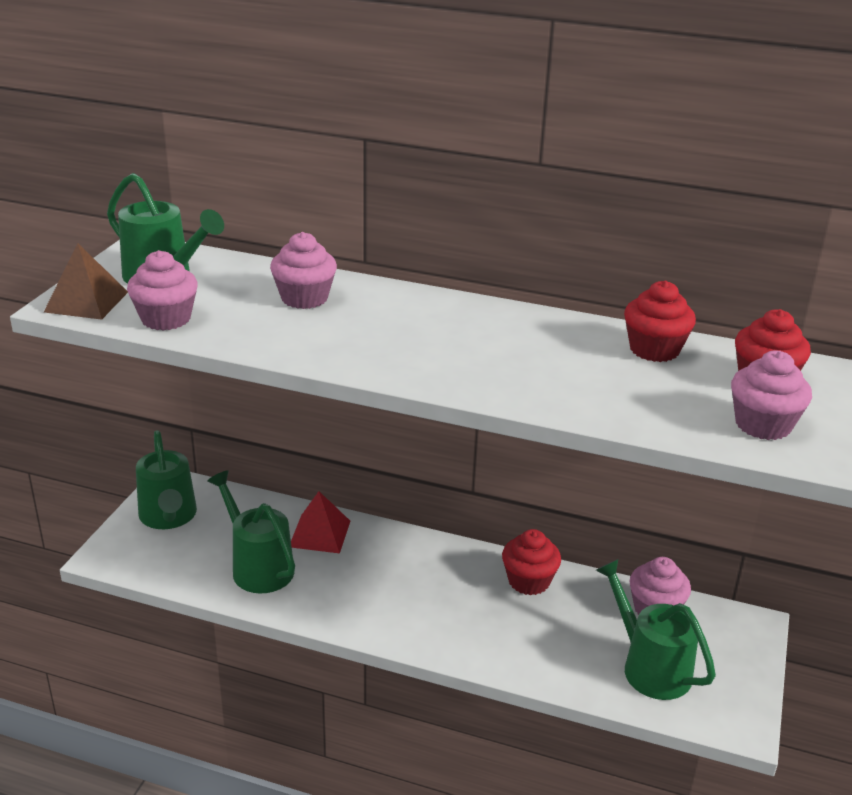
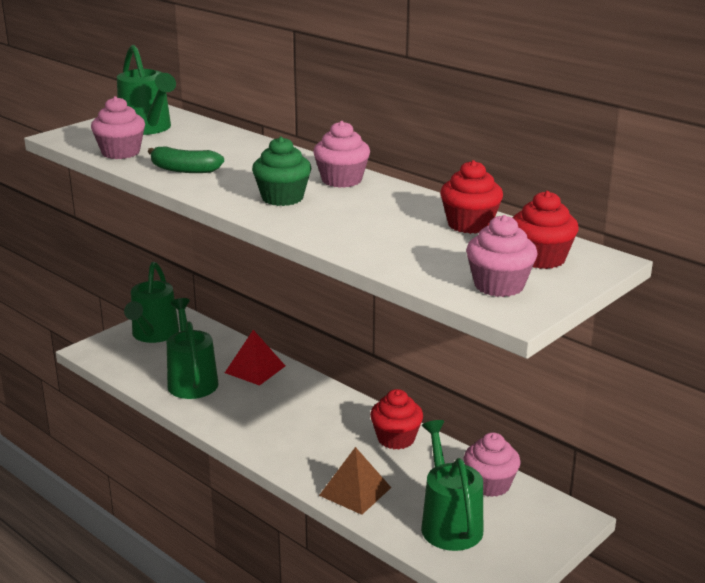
camera: 25 degrees right, 5 degrees down
brown pyramid [44,243,128,320] -> brown pyramid moved to [319,447,391,515]
pink cupcake [270,232,337,309] -> pink cupcake moved to [313,121,370,188]
none -> green banana [147,146,224,173]
none -> green cupcake [252,137,311,206]

